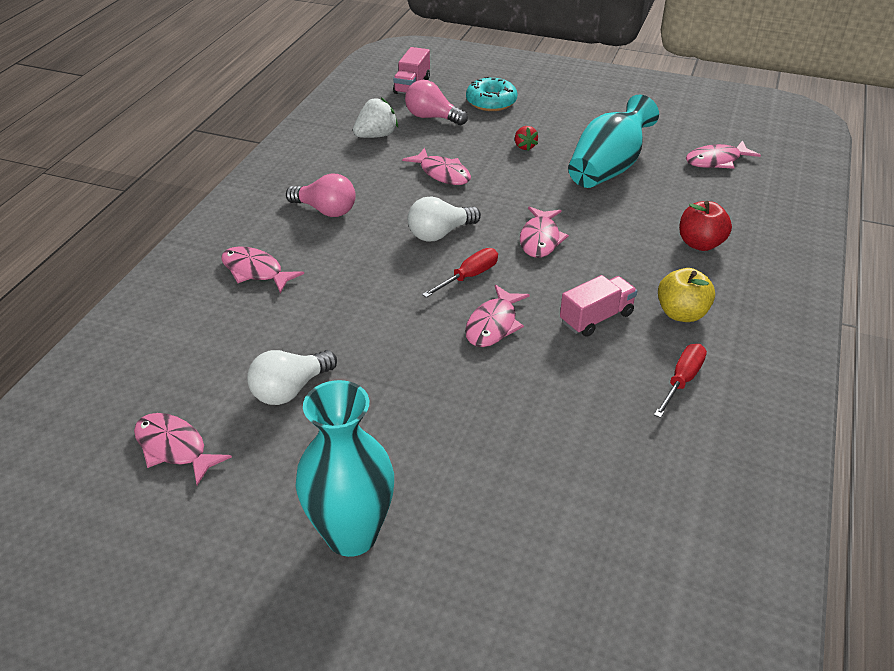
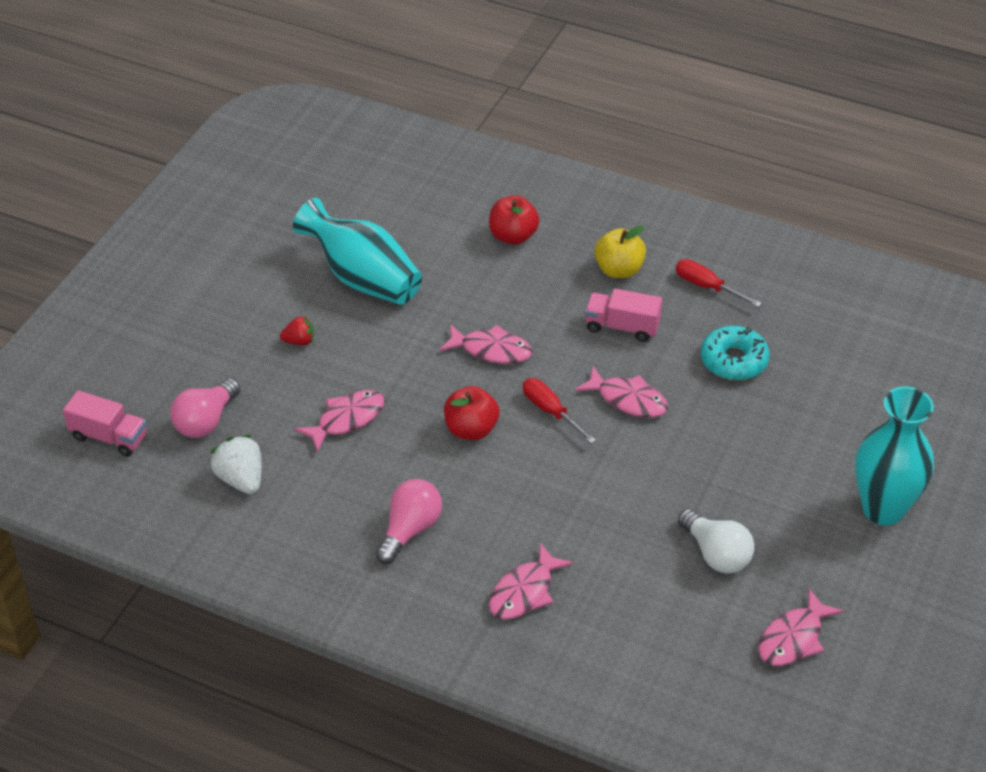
camera: 85 degrees left, 5 degrees up
white light bulb [408,196,481,242] -> red apple [444,386,500,440]
turquoise donut [466,76,517,111] -> turquoise donut moved to [701,326,770,380]
pink truck [560,275,637,337] -> pink truck turned 45 degrees counterclockwise [585,289,662,342]
pink fish [686,140,761,169] -> none

